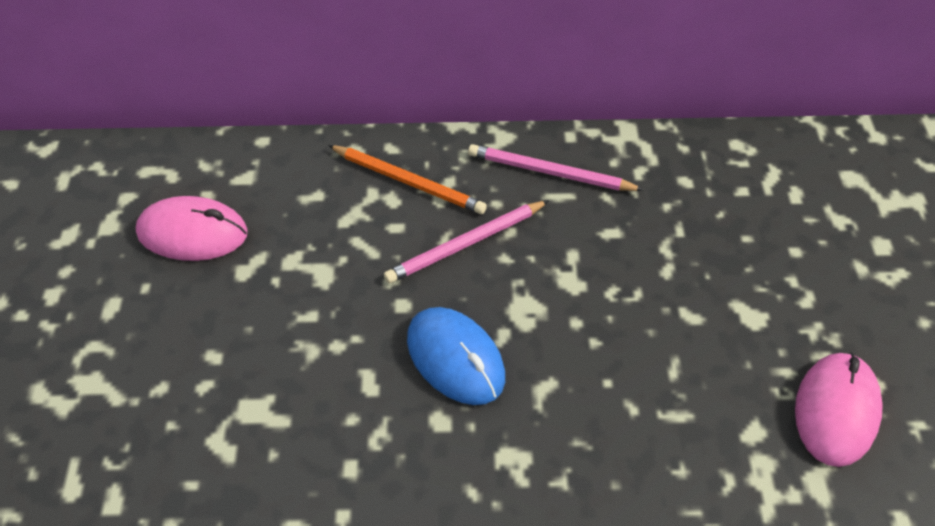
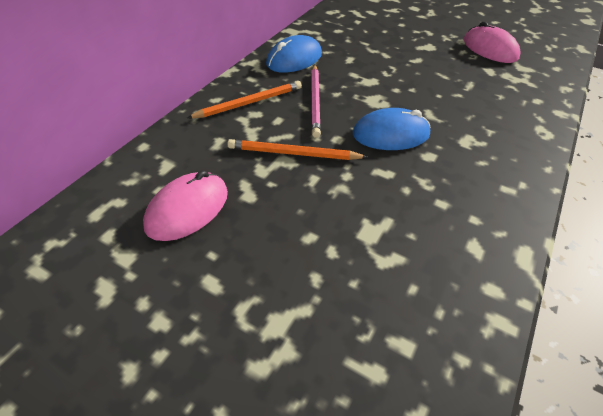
camera: 60 degrees left, 5 degrees down
pink pencil [468,144,644,191] -> blue mouse [266,35,322,73]
none -> orange pencil [227,139,367,160]

